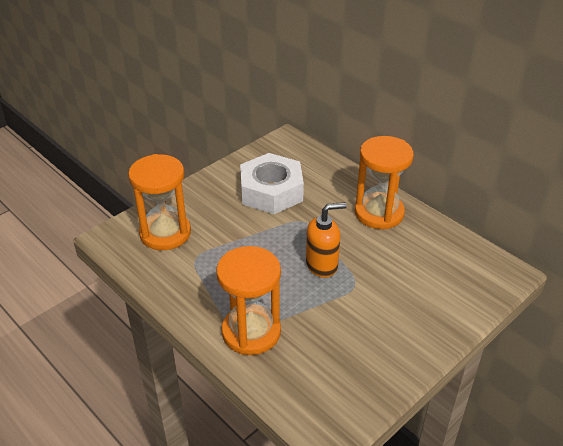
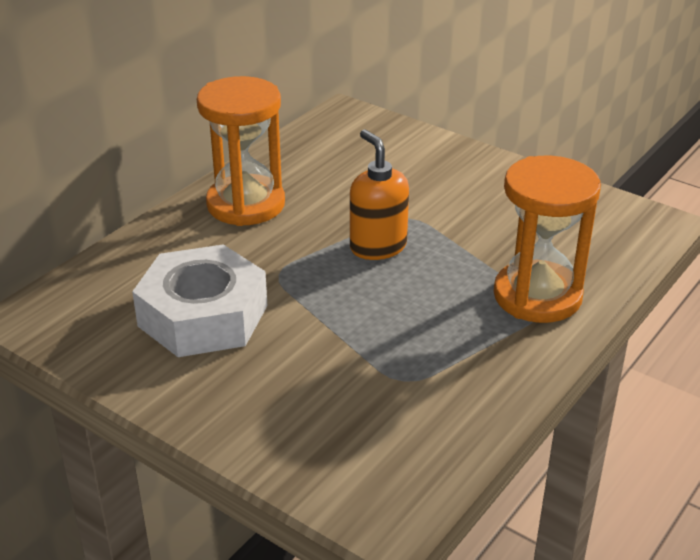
camera: 100 degrees left, 5 degrees down
orange hourglass [128,154,191,250] -> none

